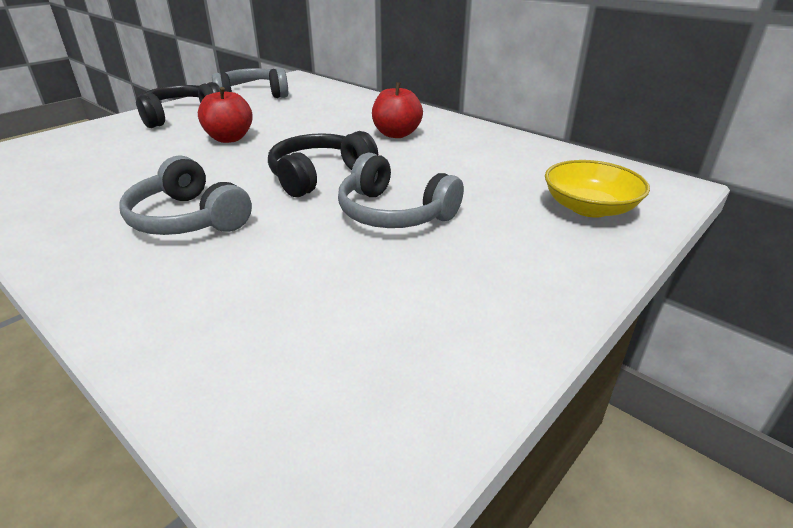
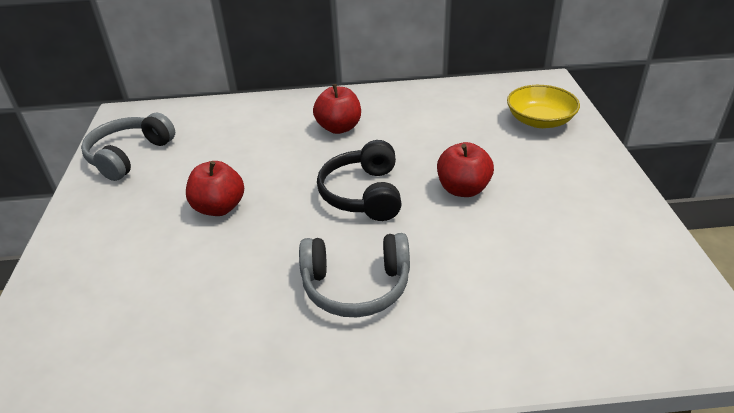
camera: 45 degrees left, 5 degrees up
black headphones [136,82,220,128] -> none
grey headphones [338,153,464,228] -> red apple [437,142,494,197]

